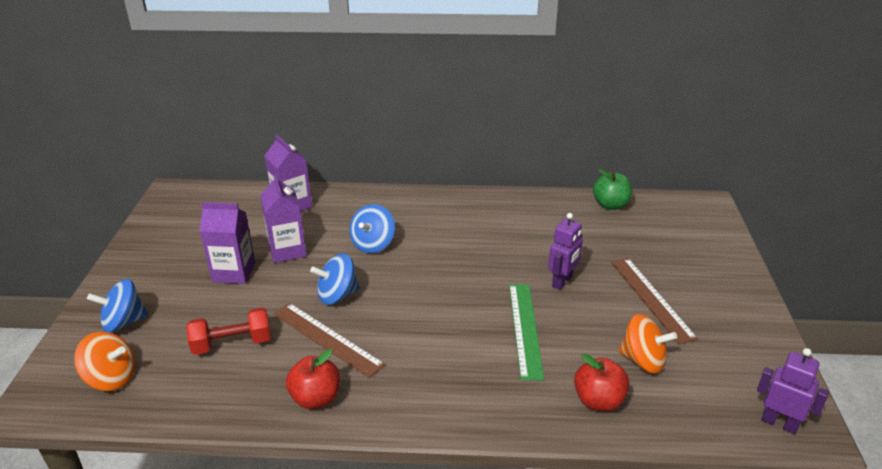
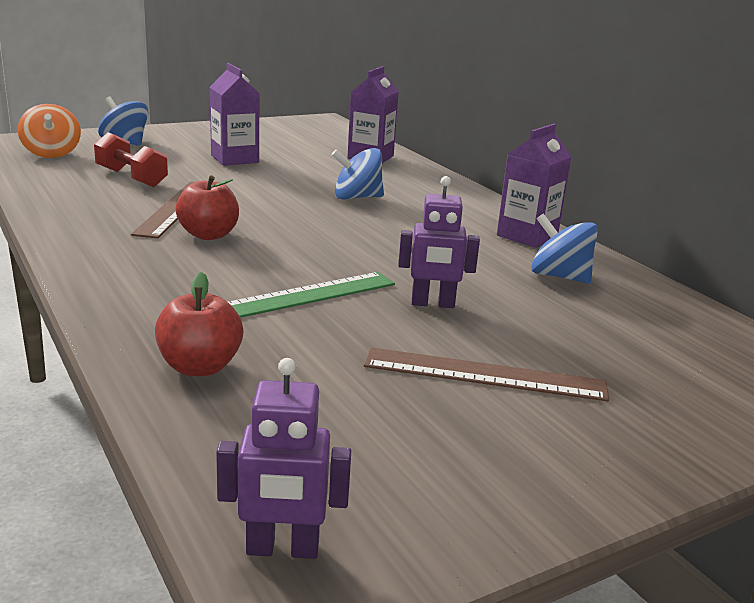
camera: 55 degrees right, 10 degrees down
purple carton [260,174,307,263] -> purple carton moved to [497,124,572,248]
red apple [286,349,340,409] -> red apple moved to [176,176,239,240]
blue spinning top [310,253,359,305] -> blue spinning top moved to [531,213,598,284]
green apple [593,169,632,210] -> none
brown ruler [611,258,698,344] -> brown ruler turned 60 degrees clockwise [364,347,609,402]
orange spinning top [618,314,677,374] -> none
purple robot [757,348,829,434] -> purple robot turned 90 degrees clockwise [216,358,351,559]

